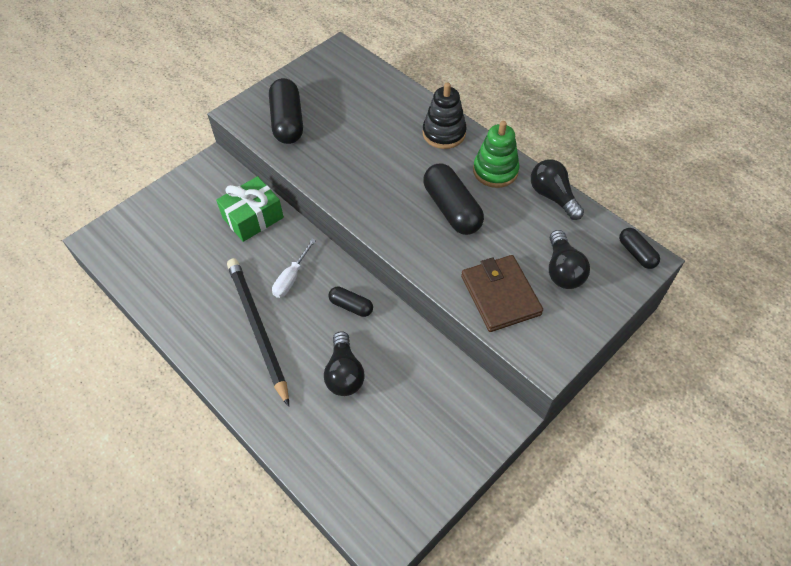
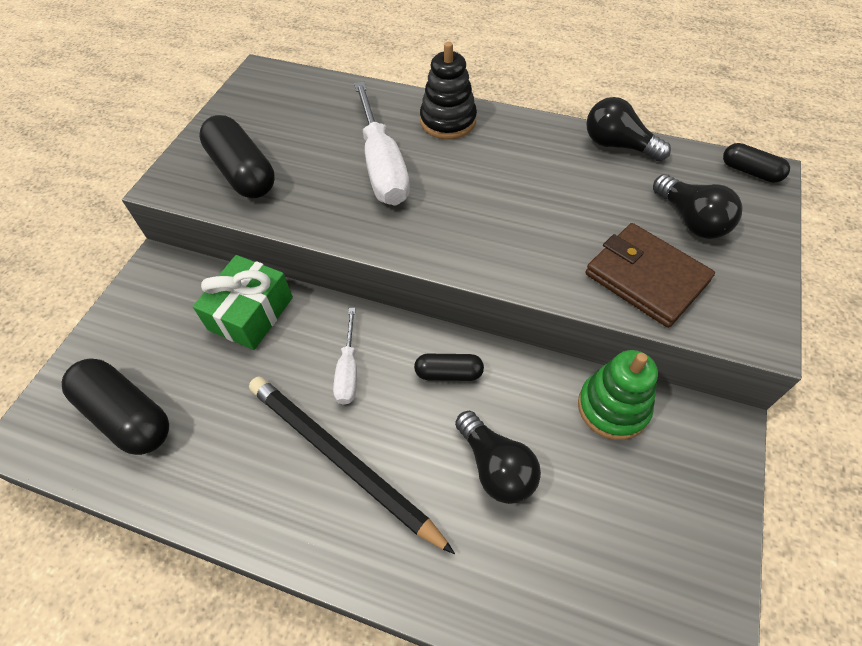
camera: 25 degrees left, 0 degrees up
black capsule [423,163,484,235] -> black capsule moved to [62,358,169,455]
green stacking toy [473,121,520,188] -> green stacking toy moved to [578,350,658,440]
none -> white screwdriver [354,81,410,206]

